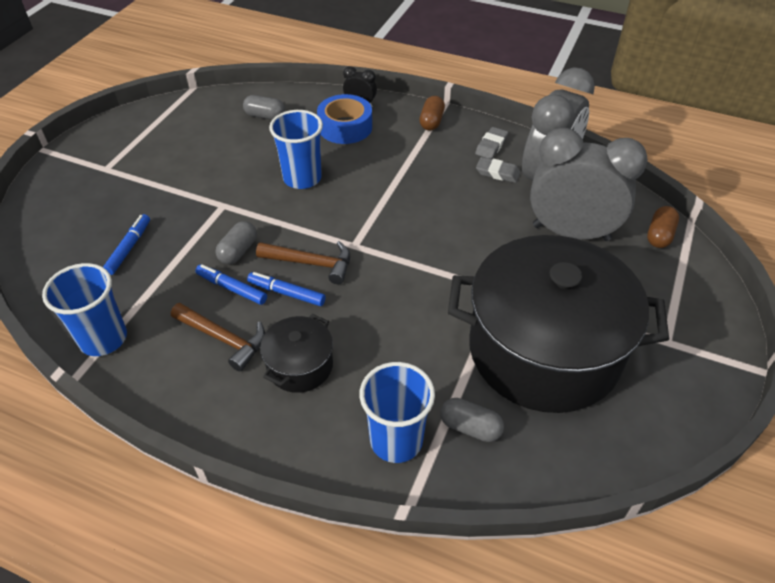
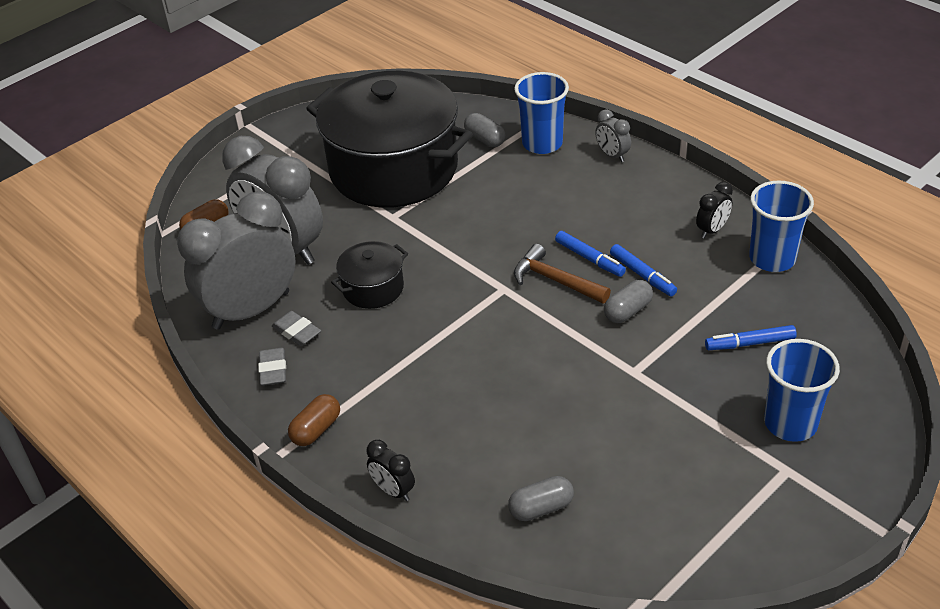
camera: 155 degrees left, 5 degrees down
blue marker [103,214,150,275] -> blue marker turned 45 degrees clockwise [705,325,797,350]
brown hammer [171,303,265,372] -> none
grey capsule [243,95,285,120] -> grey capsule turned 60 degrees counterclockwise [508,476,574,521]
black pot [260,314,333,393] -> black pot moved to [331,241,408,309]
blue cup [269,110,323,189] -> blue cup moved to [764,339,840,442]
blue tape [317,94,372,144] -> none
grey eraser [475,127,508,159] -> grey eraser turned 60 degrees counterclockwise [258,348,286,386]
none -> grey clock [595,109,631,162]
none -> black clock [696,182,733,238]

